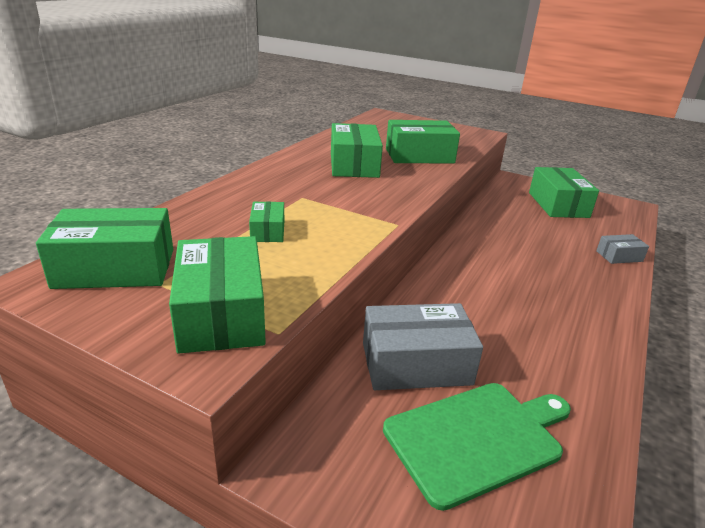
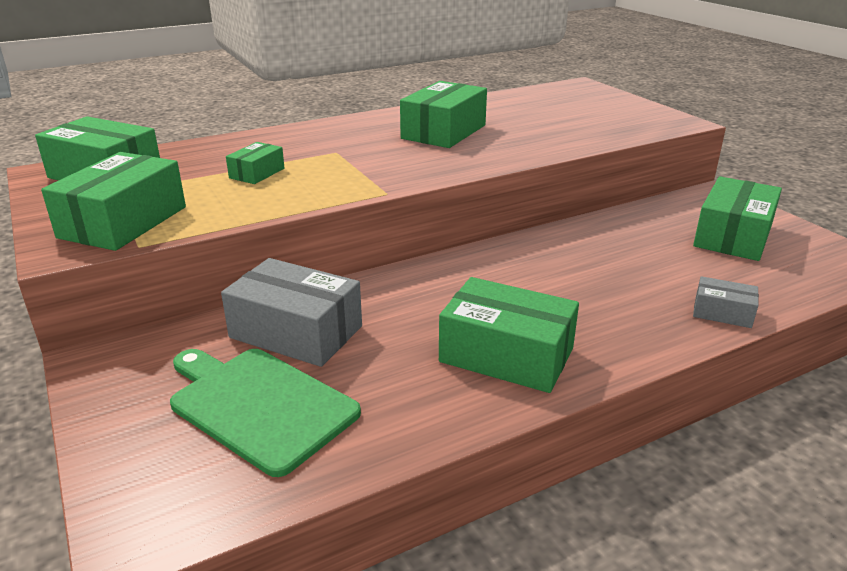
camera: 35 degrees right, 0 degrees up
green cutting board [383,383,571,511] -> green cutting board turned 150 degrees counterclockwise [170,349,361,477]
green box [386,120,460,163] -> green box moved to [439,277,579,393]

